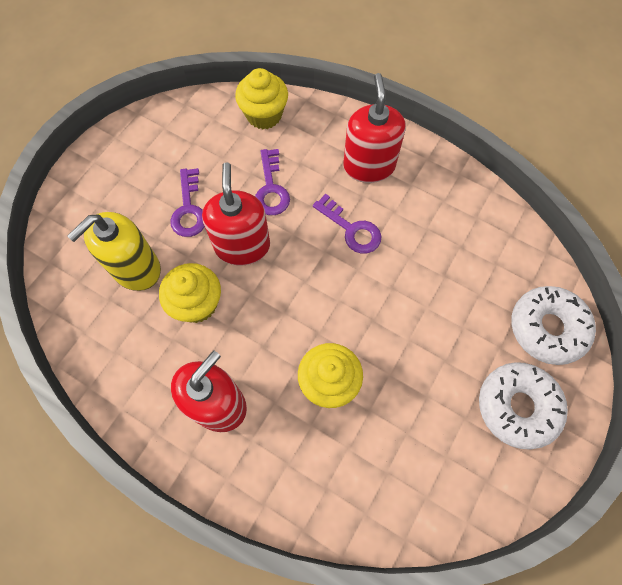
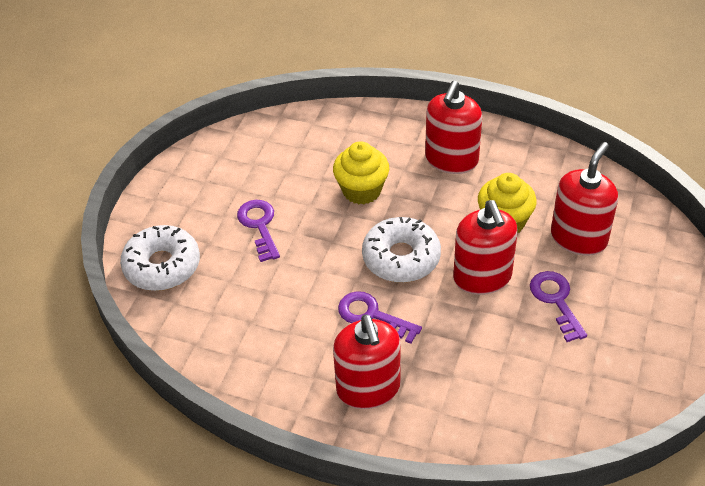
camera: 170 degrees right, 20 degrees down
yellow soap dispenser [67,212,161,291] -> red soap dispenser [551,142,618,256]
yellow cupcake [235,68,288,129] -> none
purple key [255,149,290,215] -> purple key moved to [237,200,280,262]
white donut [479,362,568,450] -> white donut moved to [362,217,441,283]

